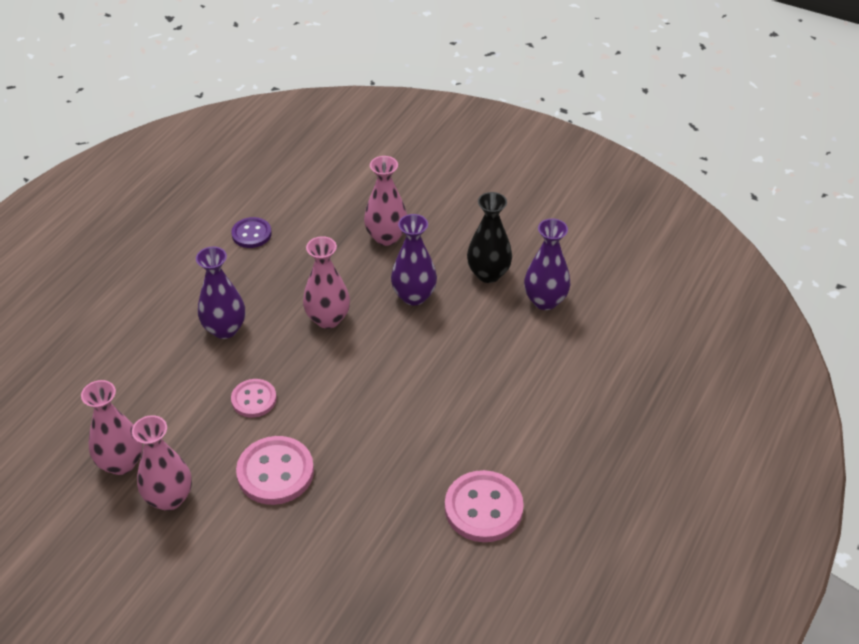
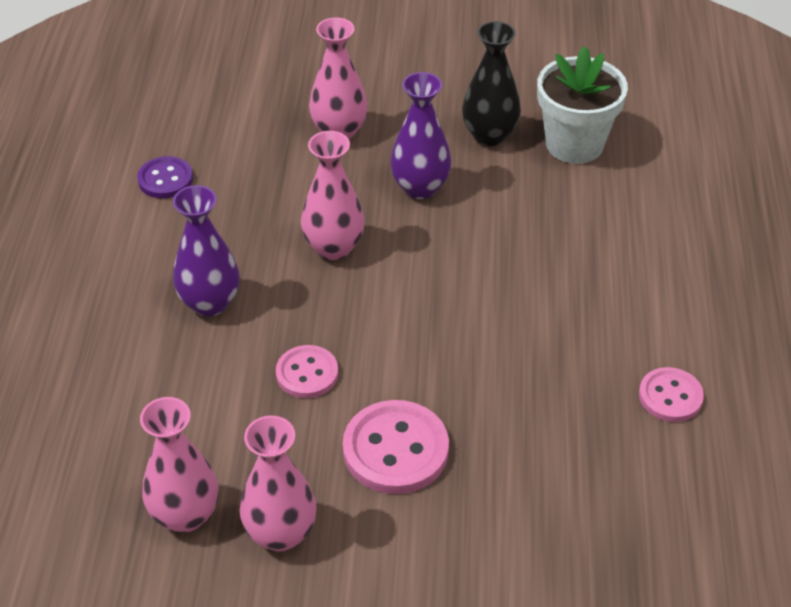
camera: 25 degrees left, 0 degrees up
pink button [445,470,524,542] -> pink button [639,367,704,422], size x0.62
purple vase [524,218,571,310] -> white flower pot [537,46,628,164]

